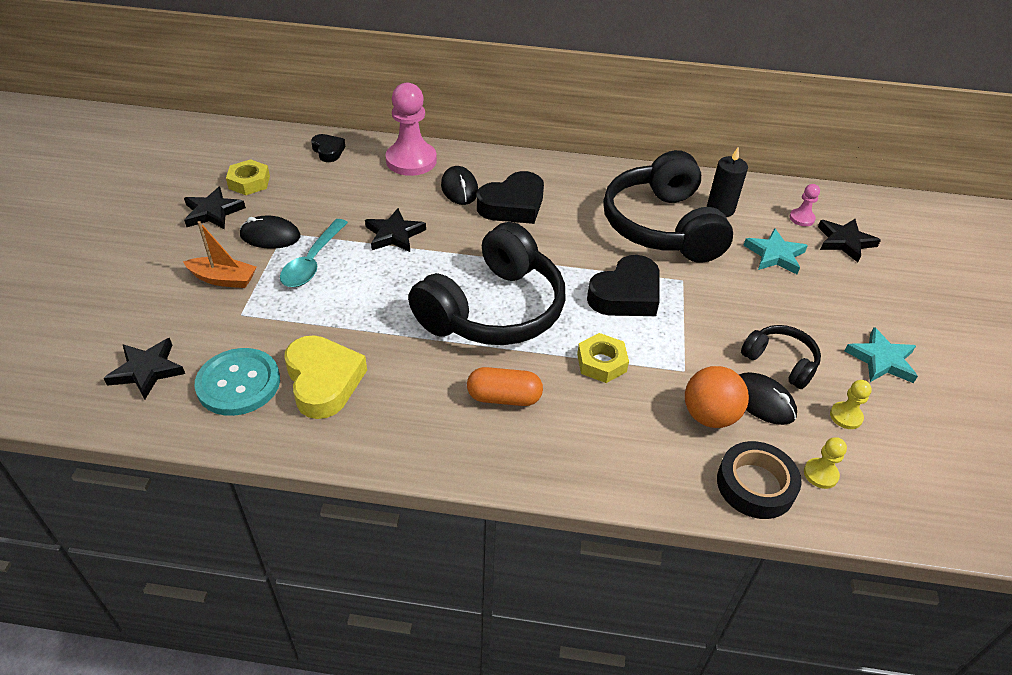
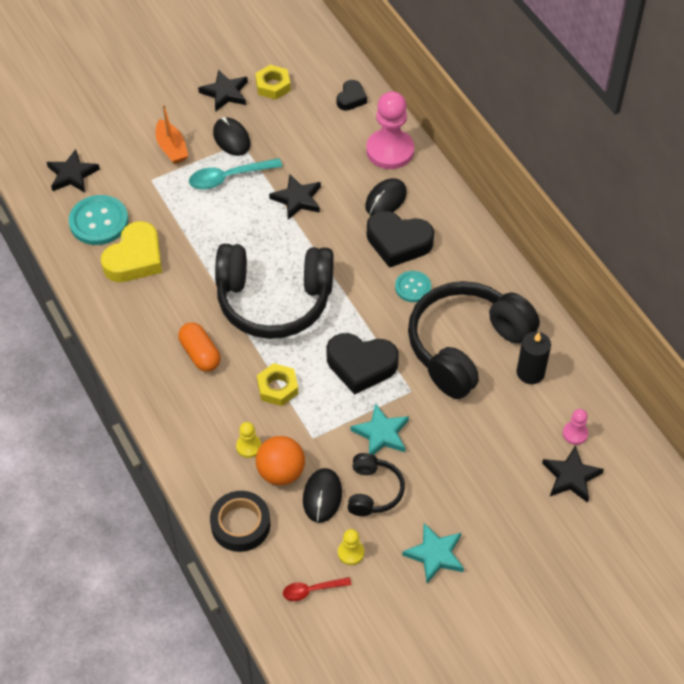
camera: 55 degrees right, 10 degrees up
turquoise star [743,228,808,274] -> turquoise star moved to [350,403,409,455]
yellow pawn [804,437,847,489] -> yellow pawn moved to [236,422,261,458]
none -> red spoon [283,577,352,601]
none -> turquoise button [395,271,431,302]

